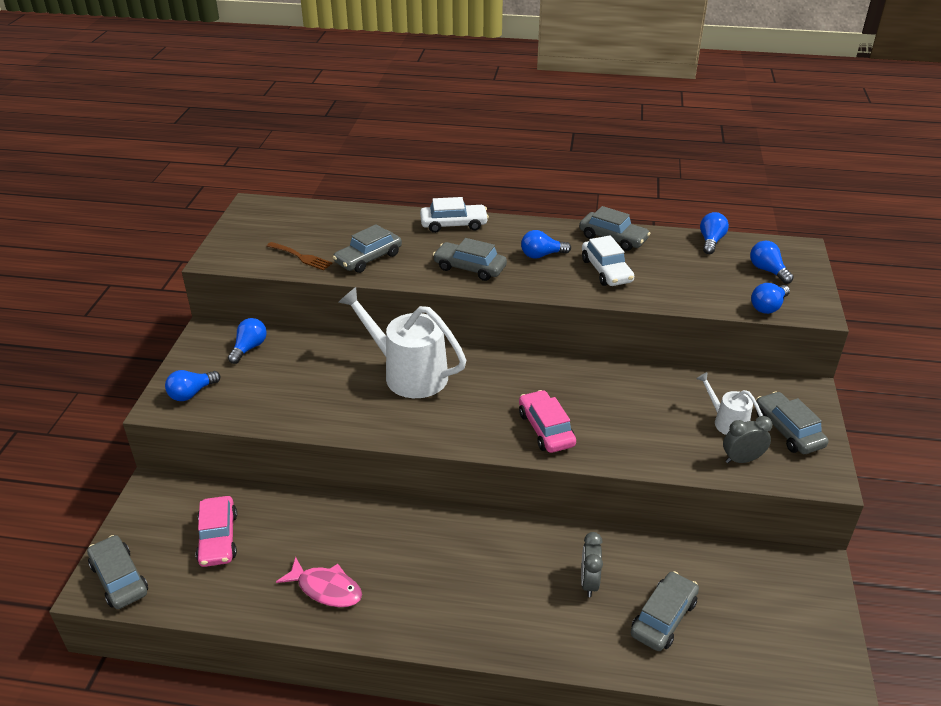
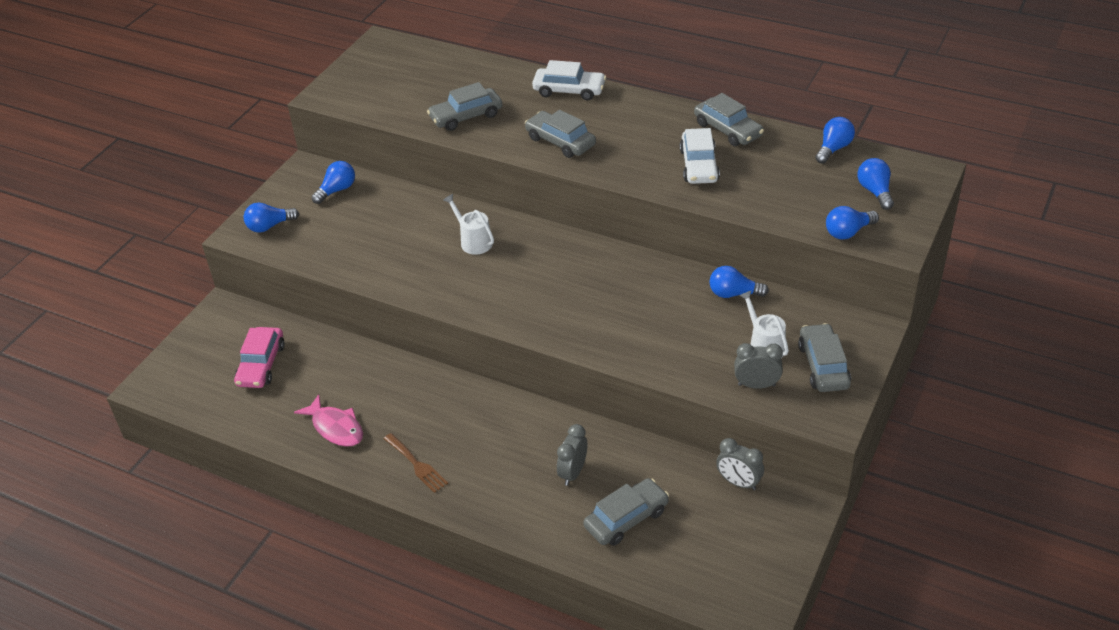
camera: 20 degrees right, 5 degrees up
grey car [87,535,148,609] -> none
brown fork [267,242,333,271] -> brown fork moved to [384,433,448,493]
white watering can [338,287,466,398] -> white watering can [444,194,494,255], size x0.51
pink car [519,390,576,453] -> none
blue light bulb [521,230,571,259] -> blue light bulb moved to [709,266,769,298]
none -> grey clock [716,438,764,490]

